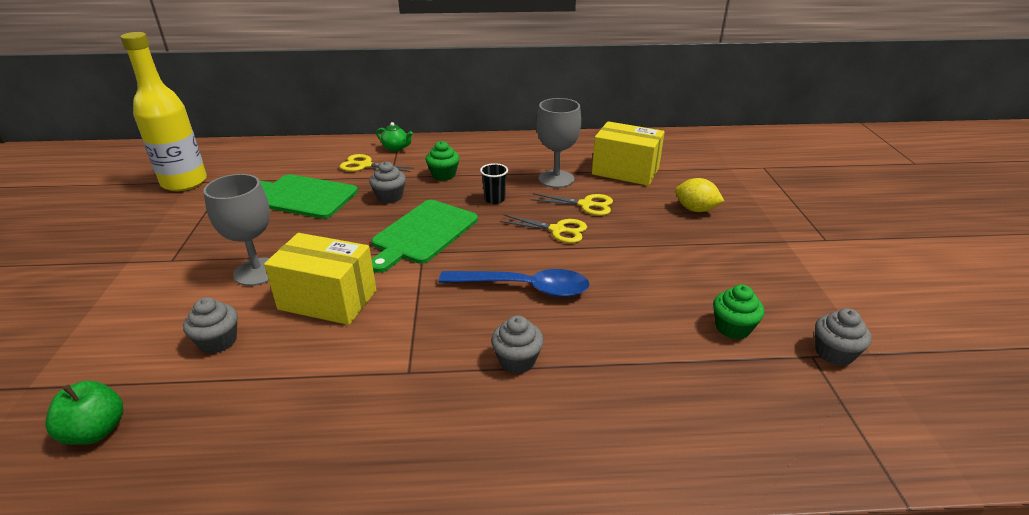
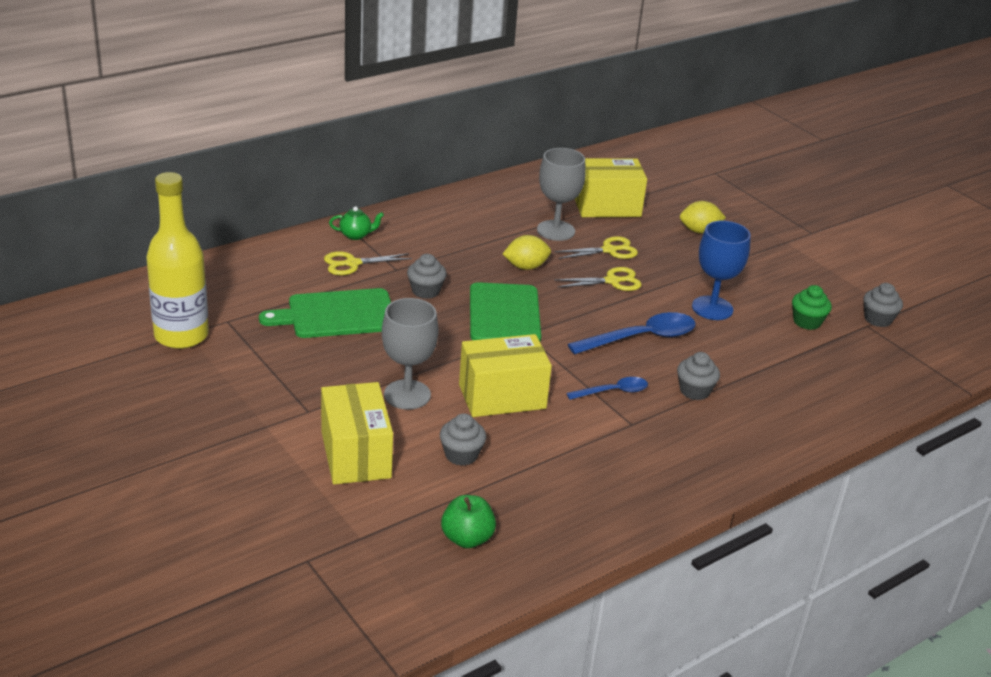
camera: 35 degrees left, 0 degrees up
green cupcake [426,141,459,181] -> none
black cup [480,163,508,204] -> yellow lemon [503,235,551,270]
none -> yellow box [321,382,393,484]
none -> blue spoon [566,377,648,400]
none -> blue goblet [692,221,751,320]

